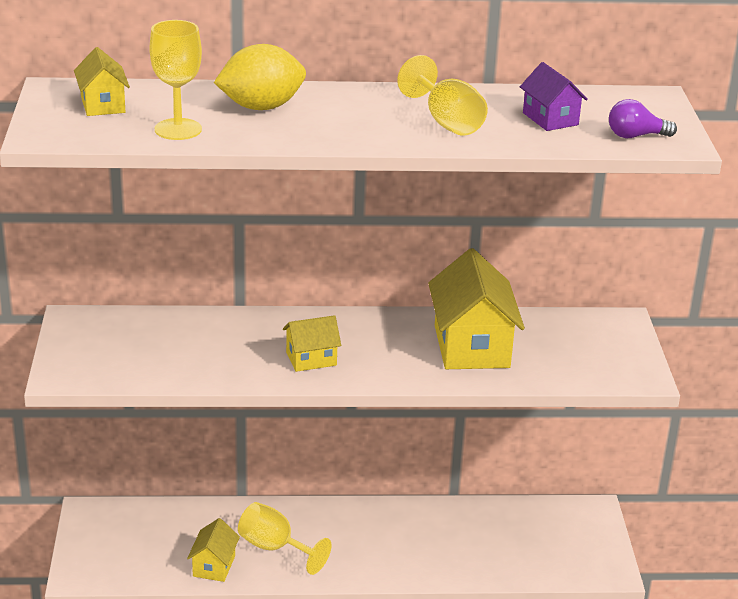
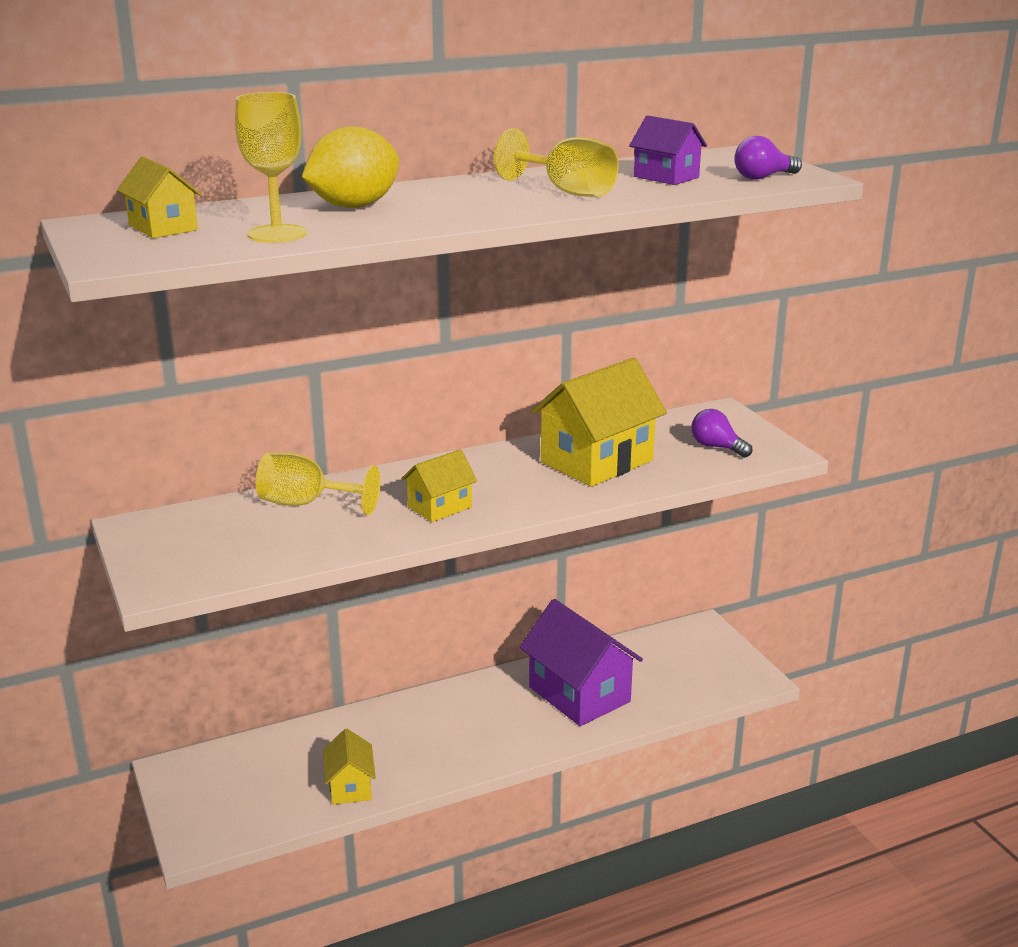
camera: 20 degrees left, 5 degrees down
yellow goblet [238,502,332,575] -> yellow goblet moved to [256,452,380,515]
yellow house [428,248,525,369] -> yellow house turned 75 degrees clockwise [531,358,667,487]
none -> purple house [520,599,643,726]
none -> purple light bulb [691,409,752,458]

